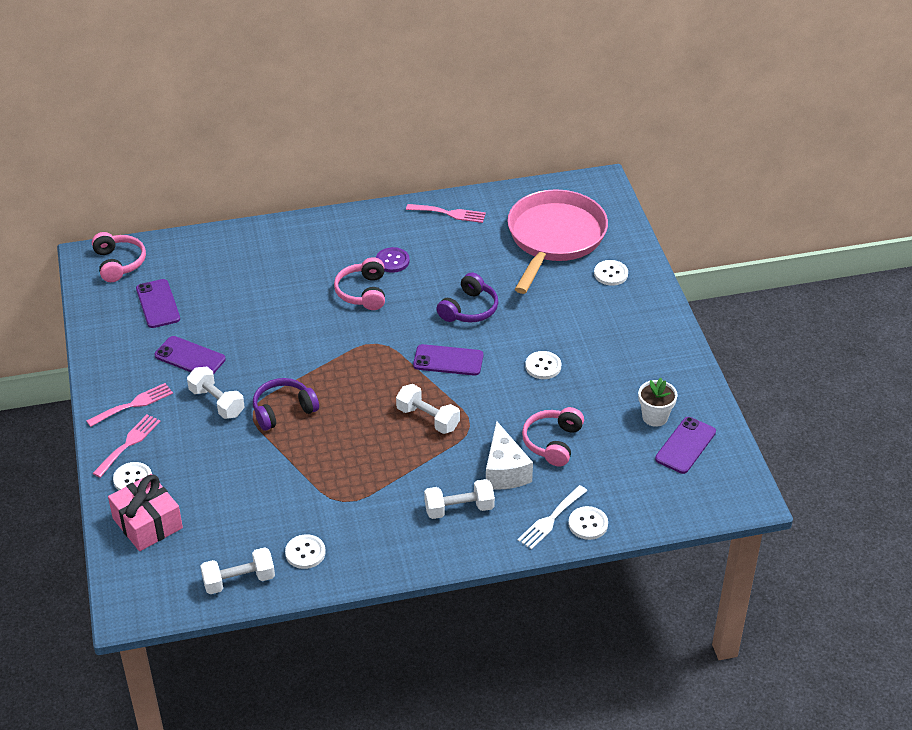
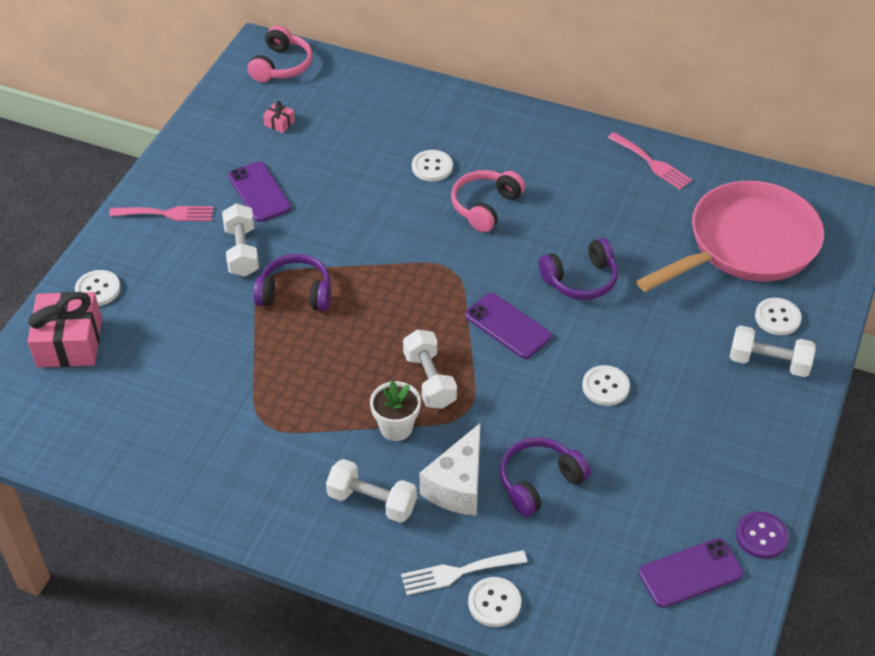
camera: 35 degrees right, 5 degrees up
pink fork [92,414,161,478] -> none
purple phone [136,279,180,328] -> pink gift [263,101,295,133]
white dumbbell [200,547,275,594] -> white dumbbell moved to [730,325,816,377]
white button [285,534,326,569] -> white button moved to [412,150,453,182]
purple button [376,247,410,273] -> purple button moved to [736,512,789,559]
pink headphones [522,407,584,466] -> purple headphones [500,437,591,517]
white flower pot [638,378,678,427] -> white flower pot moved to [370,381,421,441]

